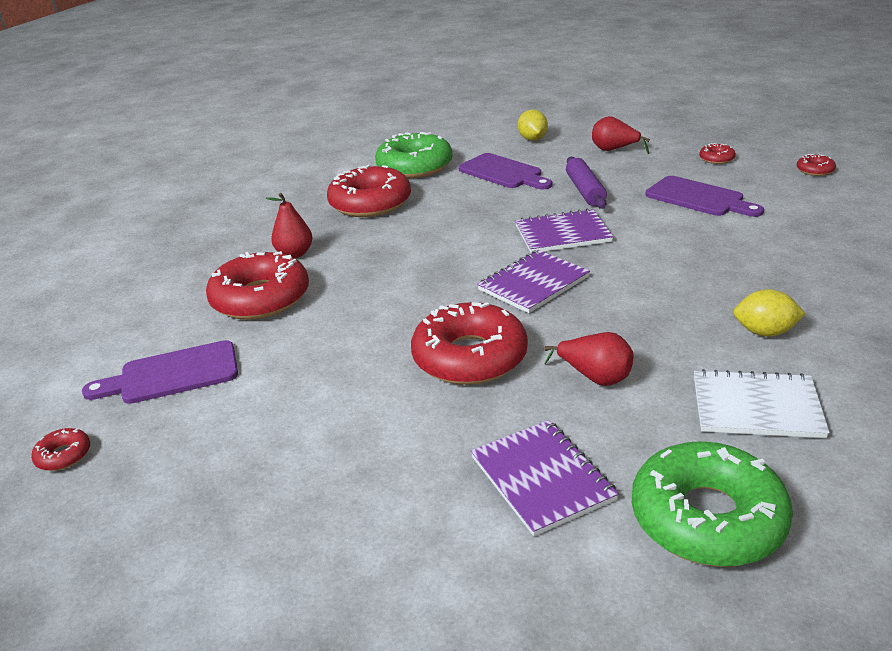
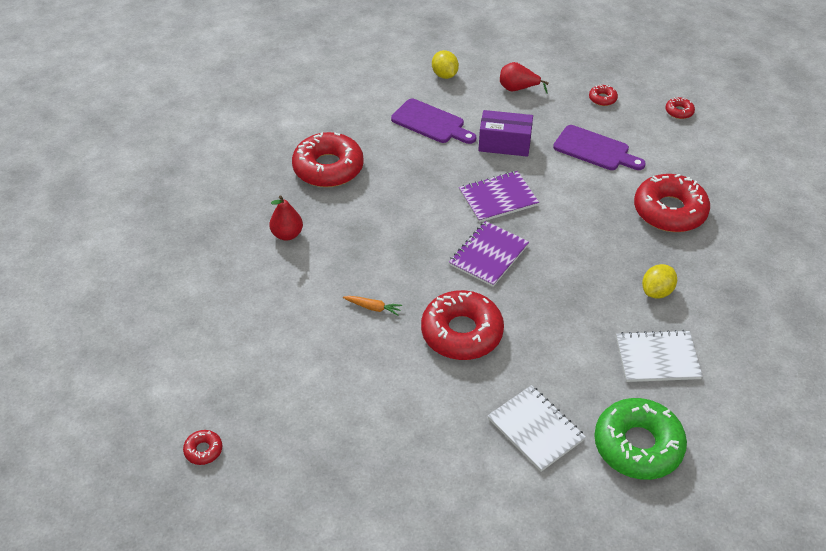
camera: 15 degrees left, 15 degrees up
purple cutting board [82,340,238,404] -> none
red donut [206,251,309,320] -> red donut moved to [634,174,710,232]
green donut [375,132,453,178] -> none
purple notebook [471,420,619,536] -> white notebook [488,385,586,472]
red pear [544,332,633,386] -> none
purple rolling pin [566,157,607,209] -> purple box [478,110,533,157]
yellow lemon [733,289,805,337] -> yellow lemon turned 45 degrees counterclockwise [642,264,677,298]
none -> orange carrot [343,296,402,316]

